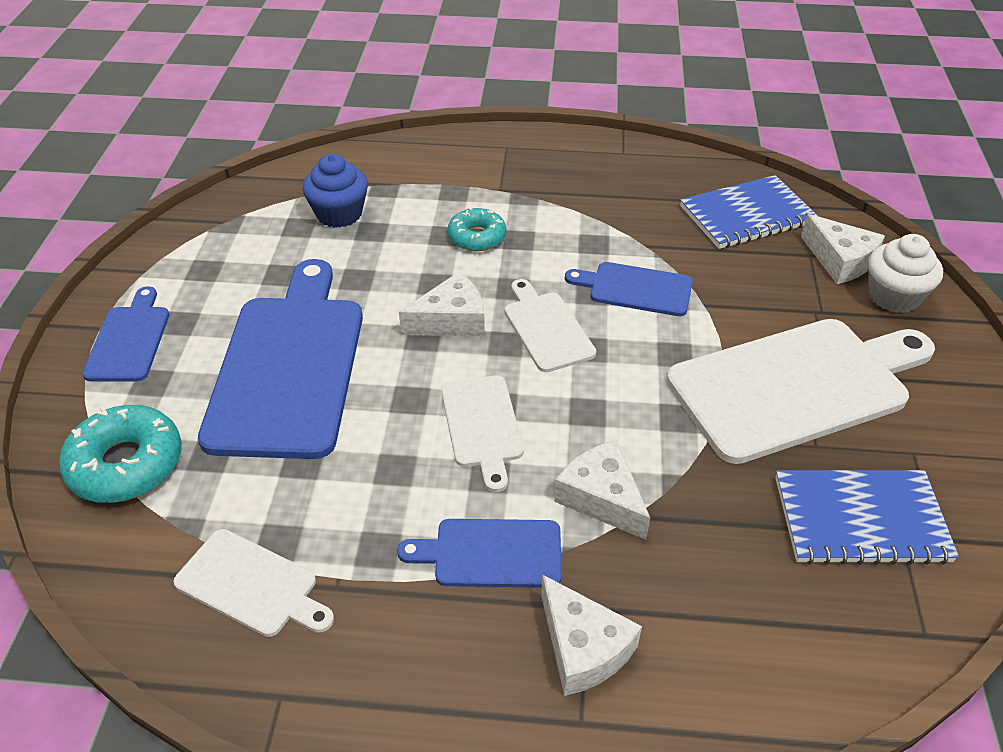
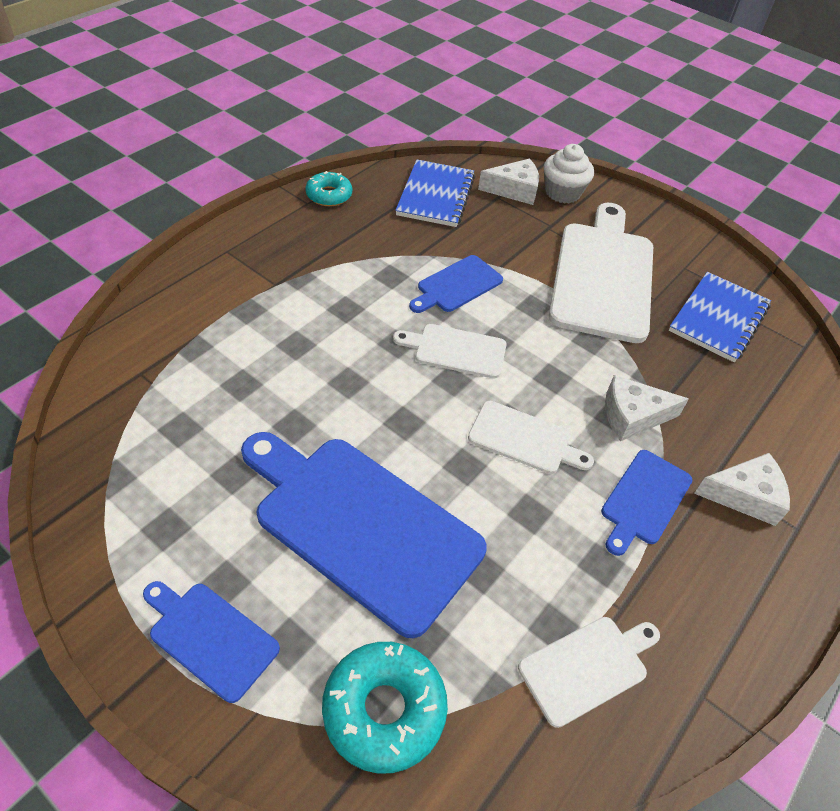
camera: 60 degrees left, 5 degrees up
blue cupcake [302,154,368,228] -> none
white cheese [399,272,485,336] -> none
turquoise donut [447,207,506,252] -> turquoise donut moved to [305,171,352,206]

